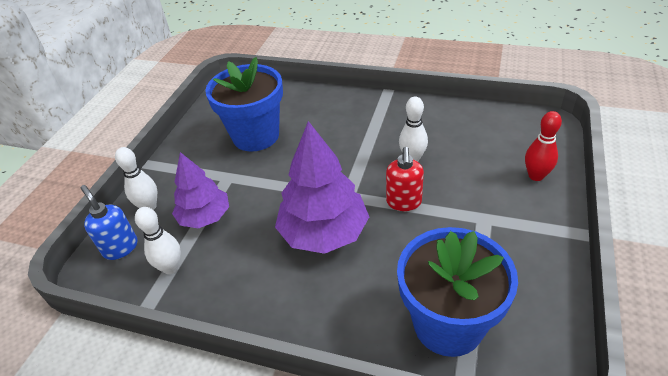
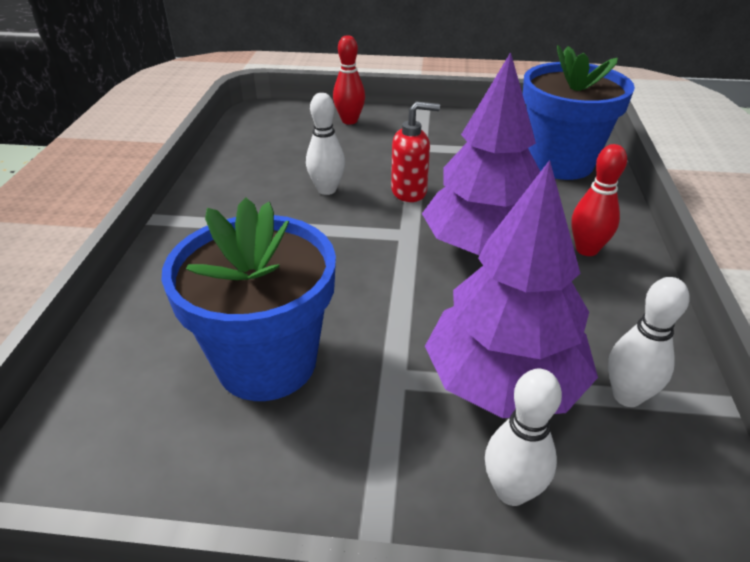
camera: 105 degrees left, 5 degrees down
blue soap dispenser [81,185,137,260] -> none
purple tree [172,152,229,228] -> purple tree [425,160,598,418], size x1.54
none -> red bowling pin [571,144,627,256]

